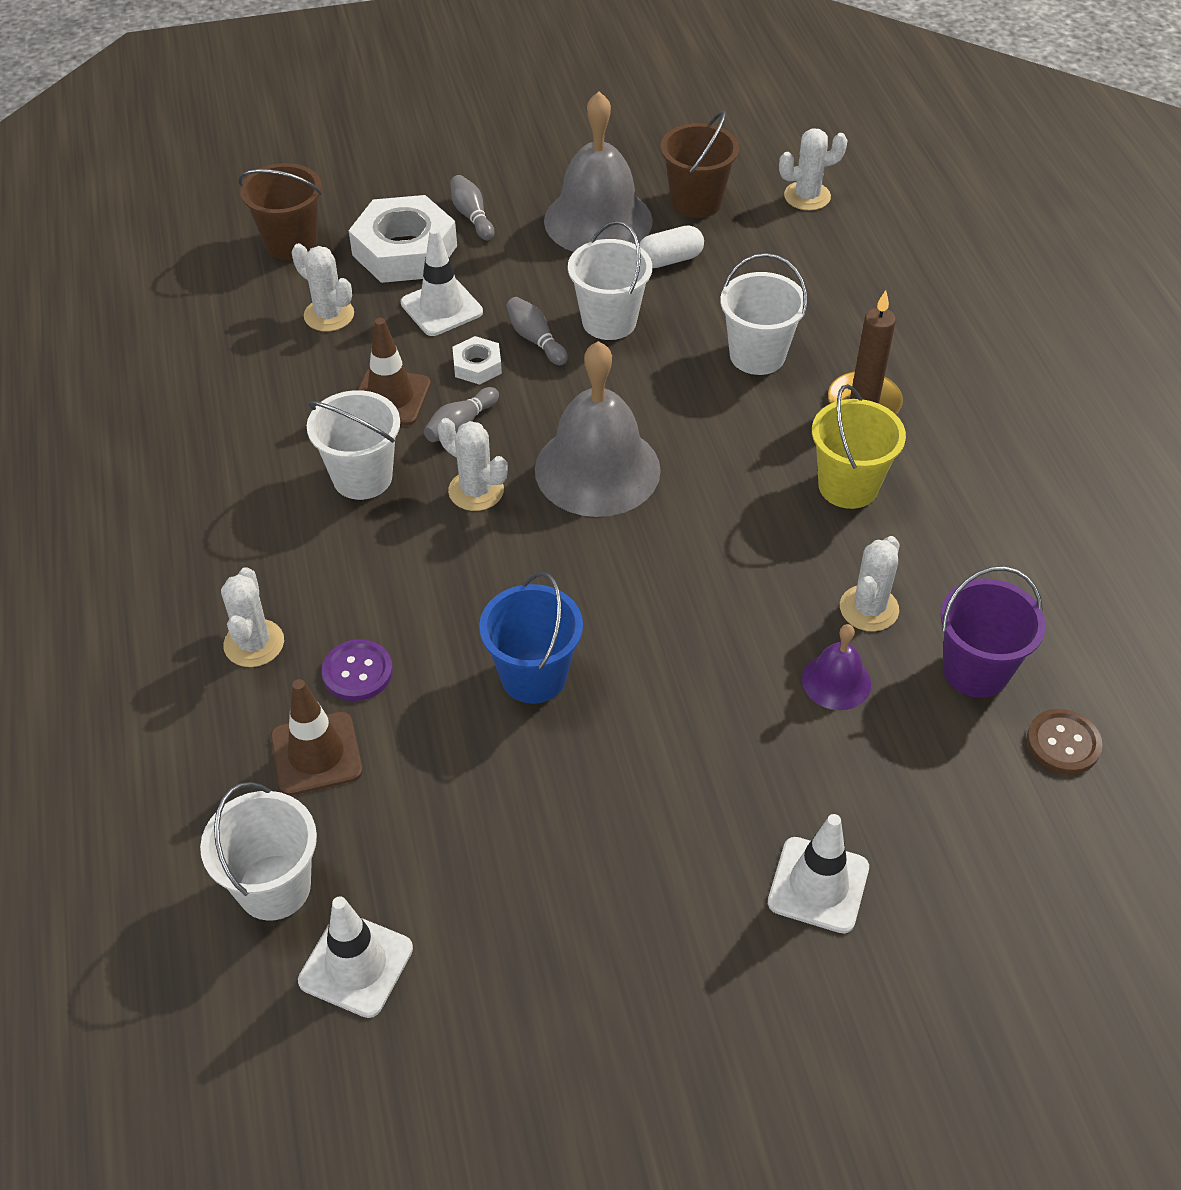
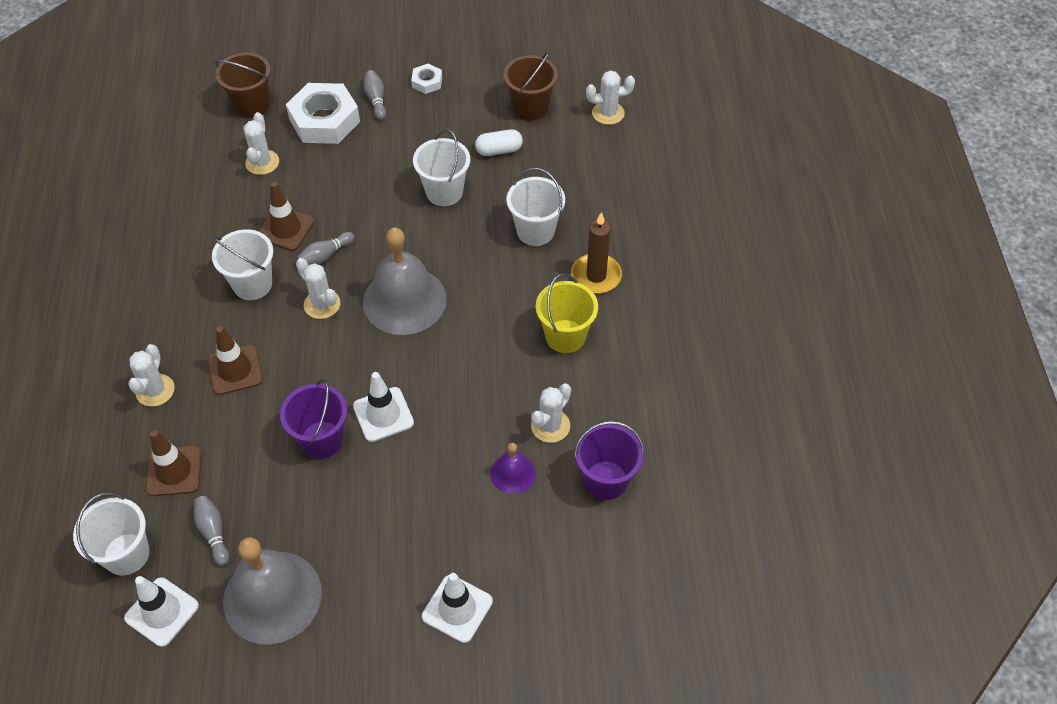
camera: 10 degrees right, 5 degrees up
white cactus [291,243,354,332] -> white cactus turned 45 degrees clockwise [243,112,279,175]
purple button [322,639,393,701] -> none
white traffic cone [401,228,483,336] -> white traffic cone moved to [353,372,414,442]
white nut [452,336,502,385] -> white nut moved to [411,63,442,94]
blue bucket [479,572,583,704] -> purple bucket [280,379,347,459]
grey bowling pin [506,297,568,365] -> grey bowling pin moved to [194,496,229,566]
grey bell [544,91,653,252] -> grey bell moved to [223,537,322,644]
brown button [1027,709,1103,774] -> none
none -> brown traffic cone [207,326,263,395]

